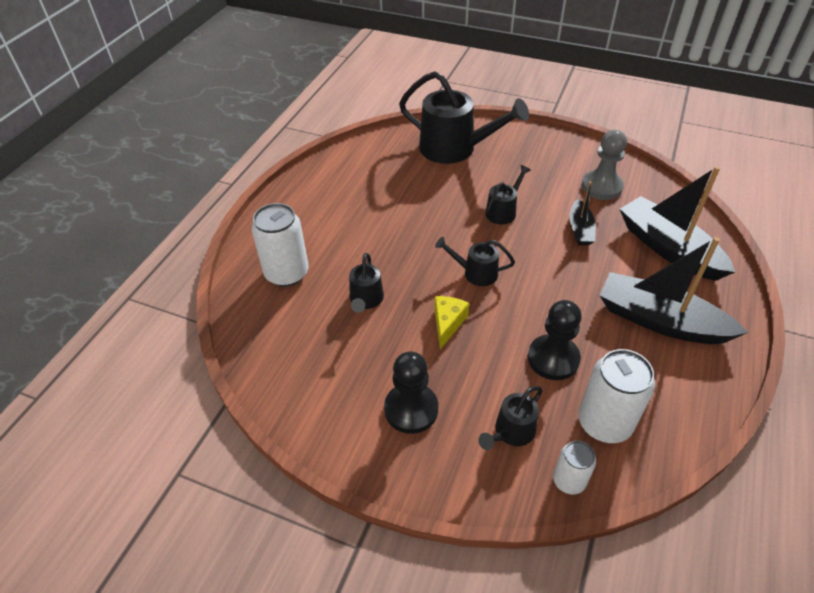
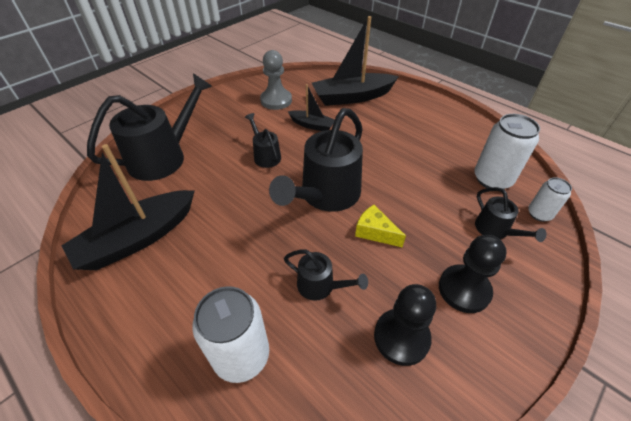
camera: 70 degrees left, 0 degrees up
black watering can [435,237,515,286] -> black watering can [269,108,363,212], size x2.01
black pawn [528,300,582,380] -> black pawn moved to [374,284,436,366]
black boat [600,237,748,344] -> black boat moved to [62,144,195,270]

